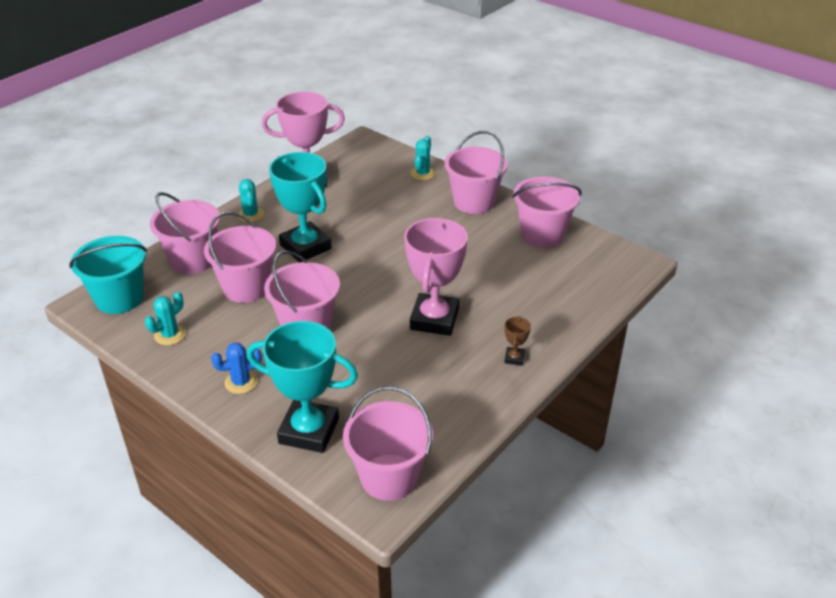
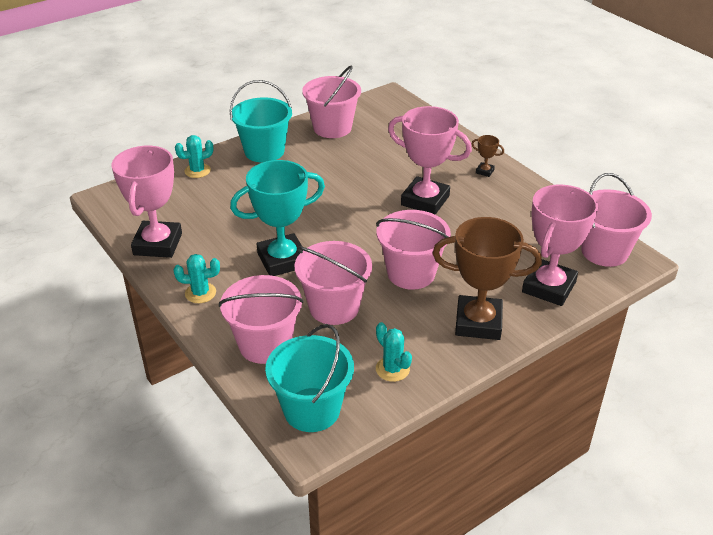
camera: 75 degrees left, 0 degrees up
blue cactus [211,343,262,394] -> brown trophy [432,217,542,340]
turquoise trophy [247,321,358,453] -> pink trophy [522,184,598,306]
turquoise cactus [411,136,435,180] -> turquoise cactus turned 60 degrees counterclockwise [175,135,214,178]
pink bucket [445,131,508,214] -> turquoise bucket [230,80,292,163]

